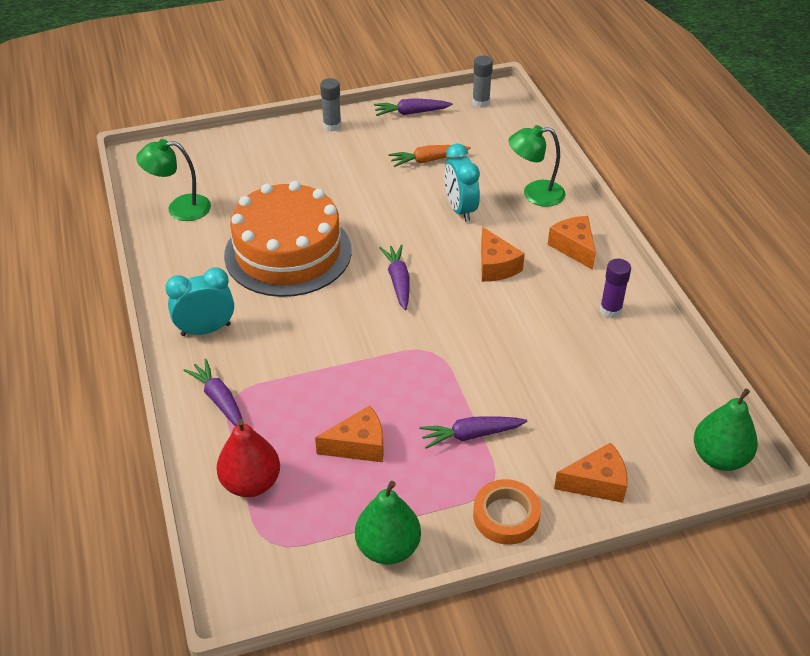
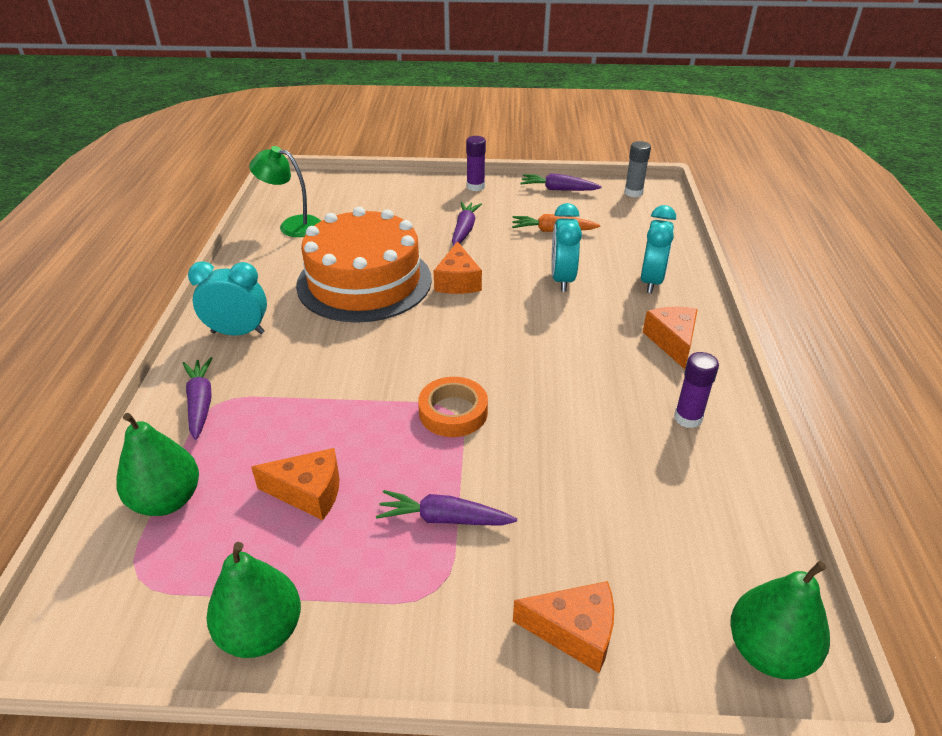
camera: 20 degrees right, 5 degrees down
red pear [216,419,280,497] -> green pear [116,413,199,516]
grey glue stick [320,78,341,131] -> purple glue stick [466,136,486,191]
purple carrot [380,244,410,310] -> purple carrot moved to [452,202,482,246]
orange tape [473,479,541,545] -> orange tape moved to [418,377,488,437]
orange cheese [481,227,525,282] -> orange cheese moved to [434,241,482,294]
green lamp [509,125,565,207] -> turquoise clock [641,205,676,293]

